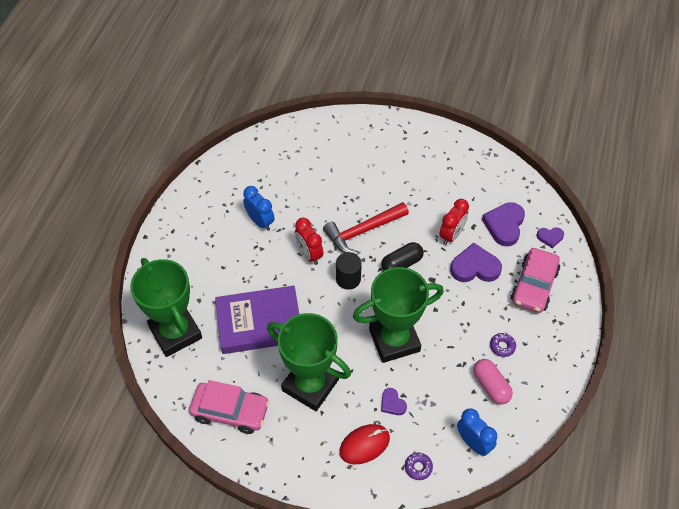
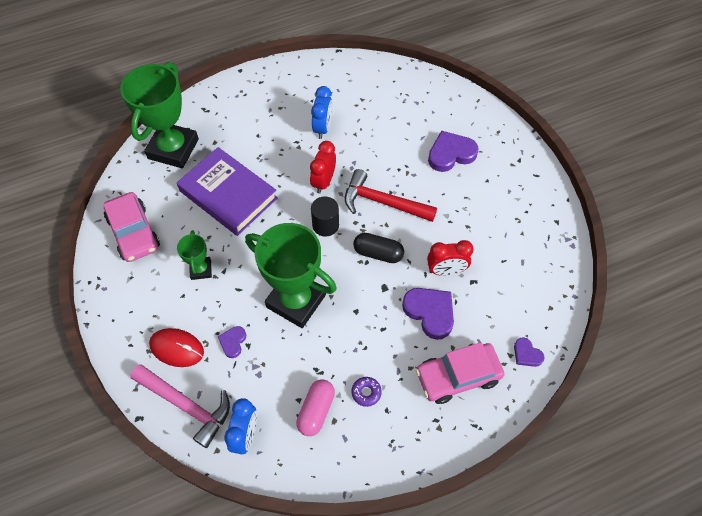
camera: 50 degrees right, 5 degrees up
green trophy [267,313,351,411] -> green trophy [177,230,212,280], size x0.48
purple donut [405,452,433,480] -> pink hammer [130,364,230,448]
purple heart [482,202,525,246] -> purple heart moved to [428,131,479,172]

